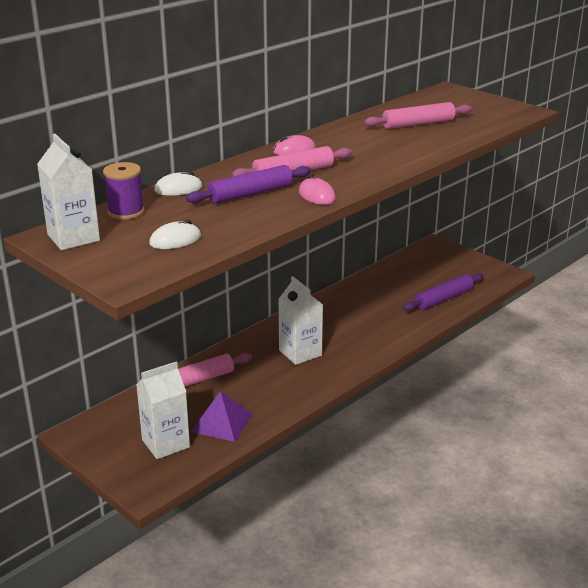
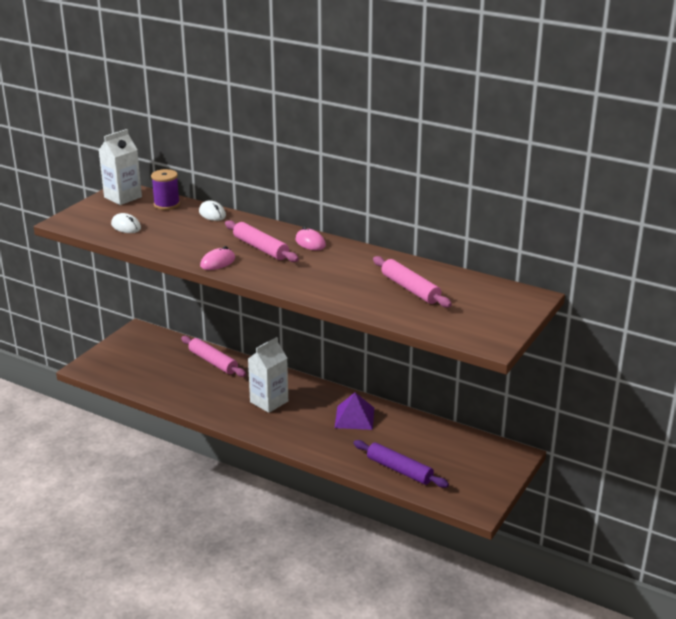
camera: 75 degrees right, 0 degrees up
white carton [136,362,190,459] -> none
purple rolling pin [186,165,311,204] -> none
purple pyramid [191,391,252,442] -> purple pyramid moved to [335,393,374,430]

